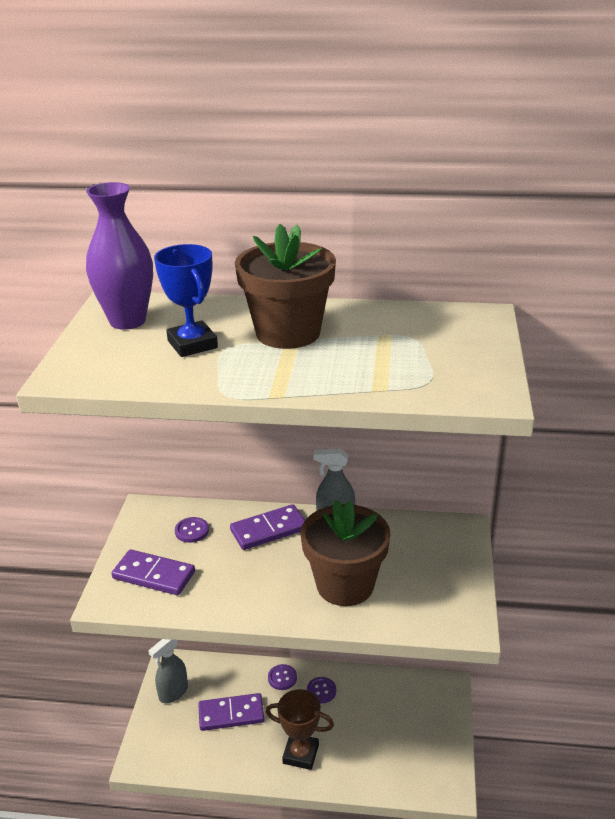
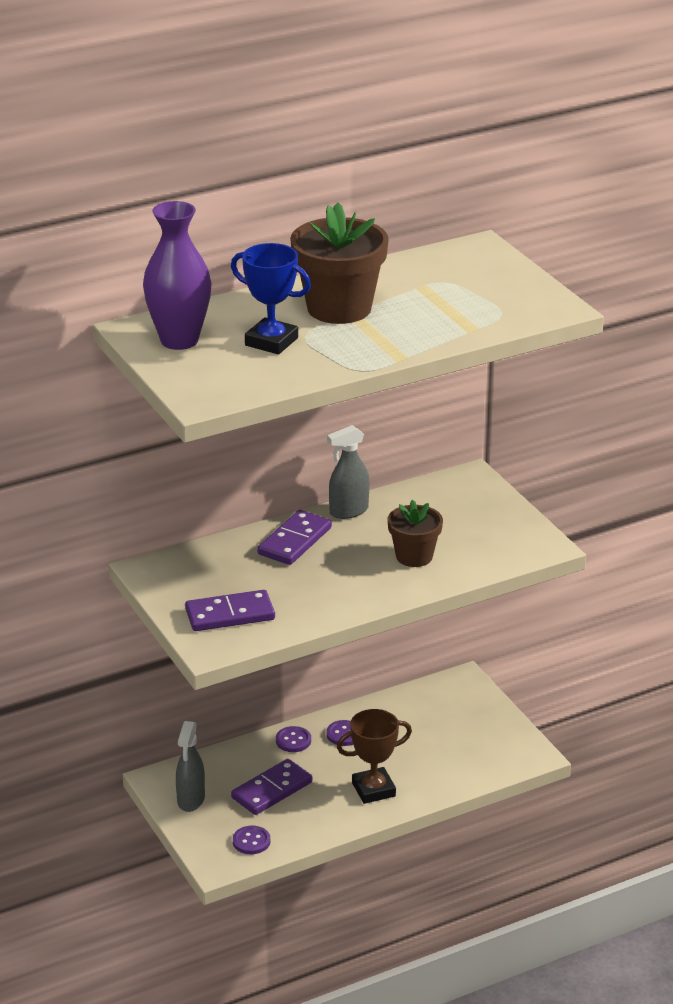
camera: 35 degrees left, 0 degrees up
purple button [175,517,209,543] -> purple button moved to [233,826,270,854]
brown flower pot [301,500,391,606] -> brown flower pot [388,500,443,567], size x0.61

